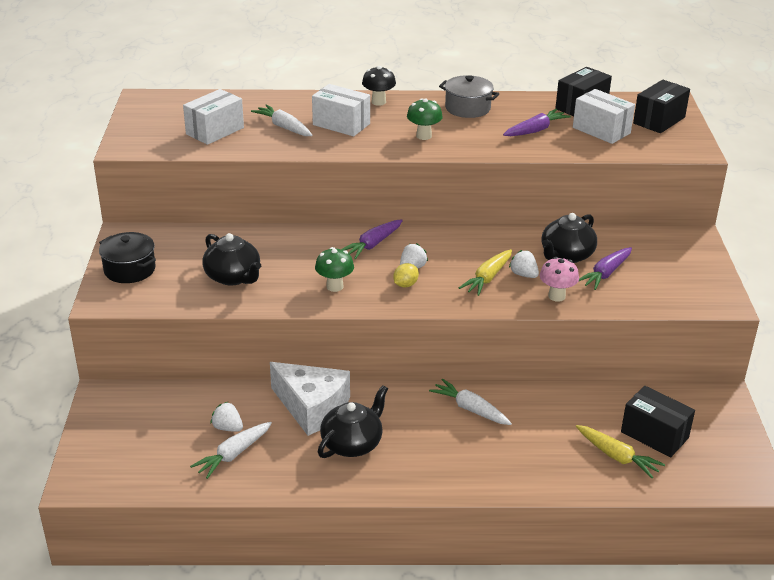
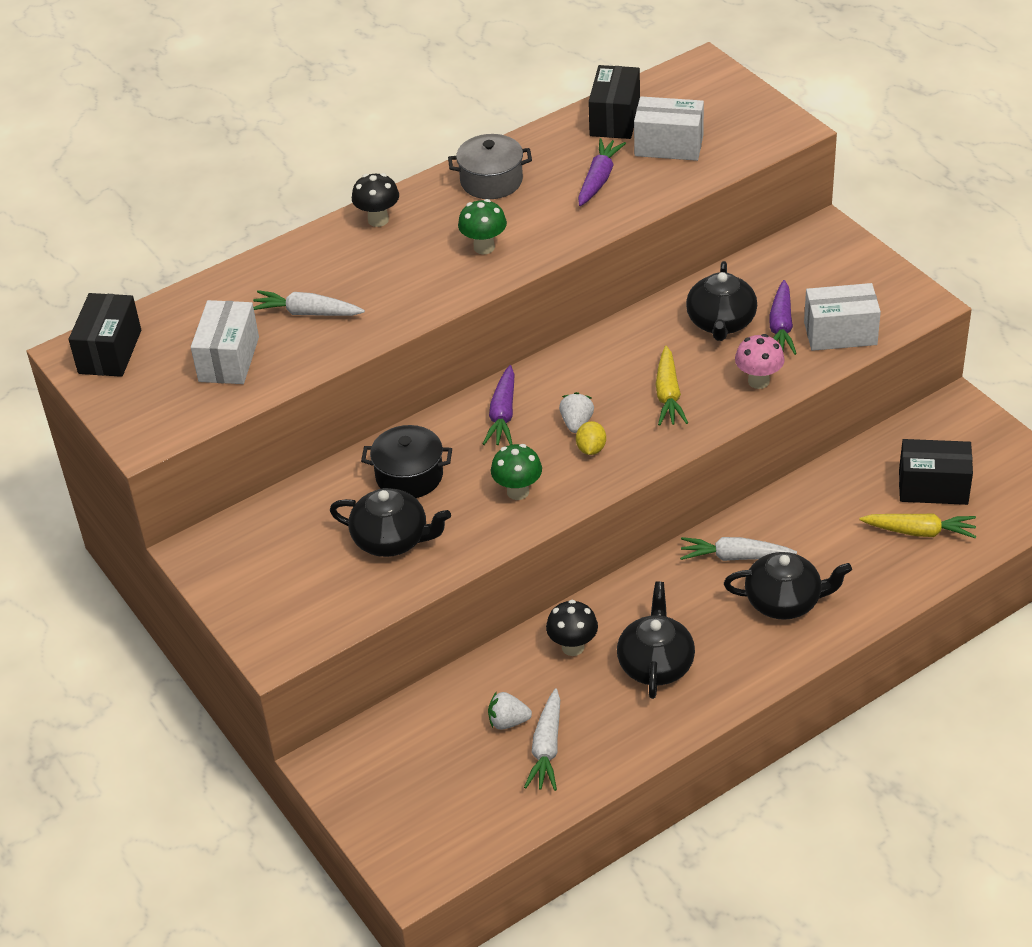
camera: 30 degrees left, 10 degrees up
black pot [99,232,156,283] -> black pot moved to [361,425,452,498]
white cheese [270,362,350,436] -> black mushroom [546,600,598,656]
white box [312,84,370,136] -> white box moved to [804,283,881,351]
white strawberry [509,250,539,278] -> none
black box [633,80,690,133] -> black box moved to [69,293,141,377]
none -> black teapot [724,552,852,620]

